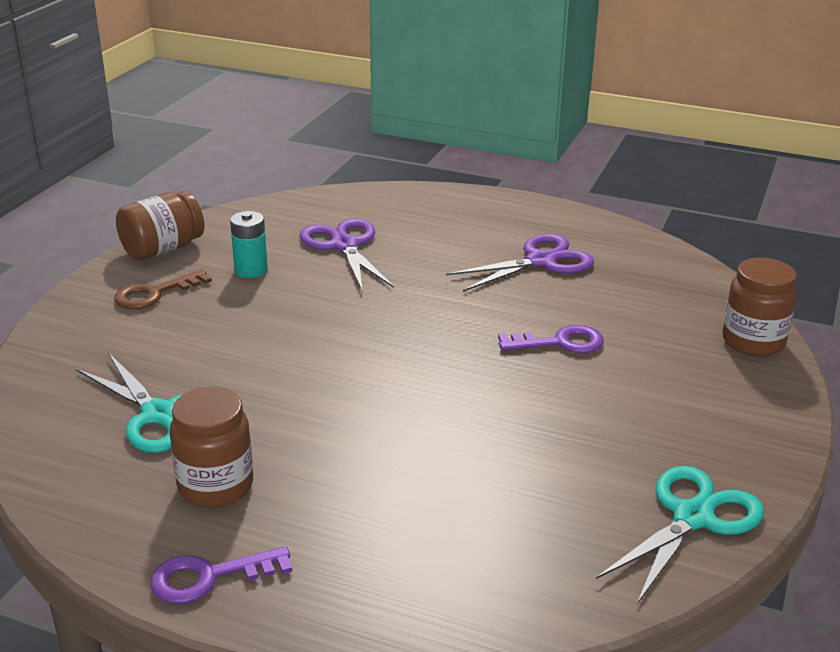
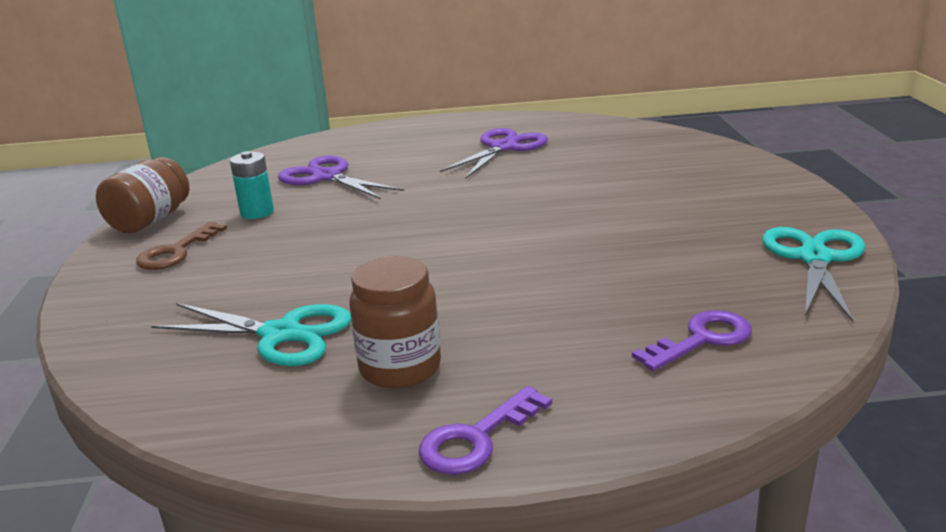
camera: 25 degrees left, 5 degrees down
purple key [498,325,604,353] -> purple key moved to [632,310,752,371]
brown jar [722,258,797,357] -> none

